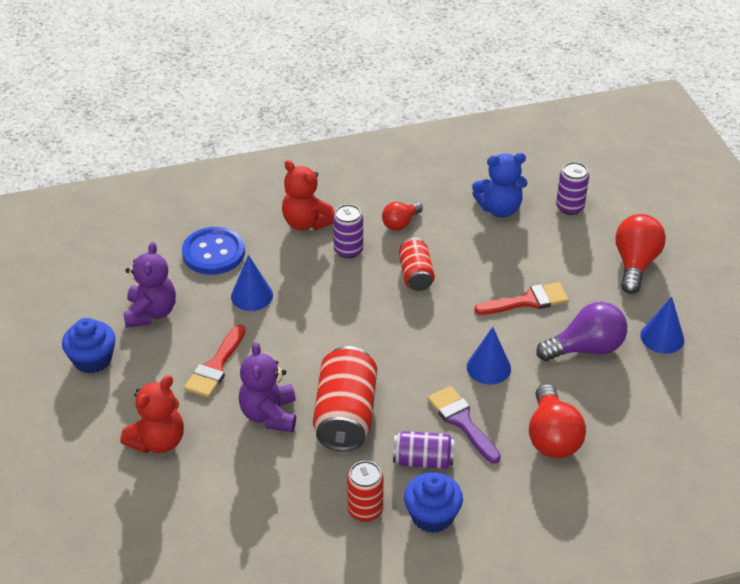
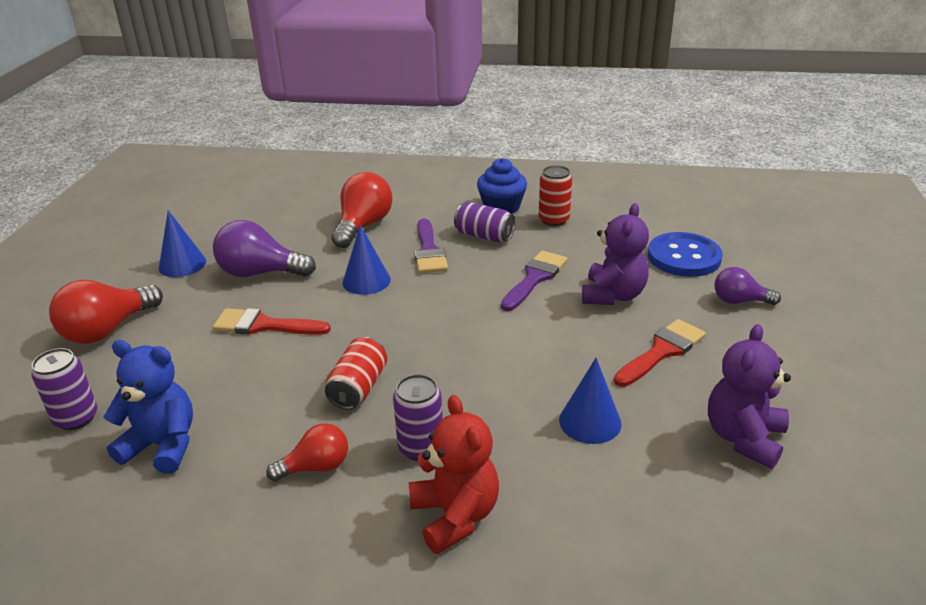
camera: 155 degrees left, 10 degrees down
blue cupcake [62,318,115,374] -> none
red teddy bear [120,375,184,453] -> purple light bulb [715,267,781,305]
blue button [182,227,245,275] -> blue button moved to [648,232,723,277]
red can [313,346,377,451] -> purple brush [501,250,568,311]

